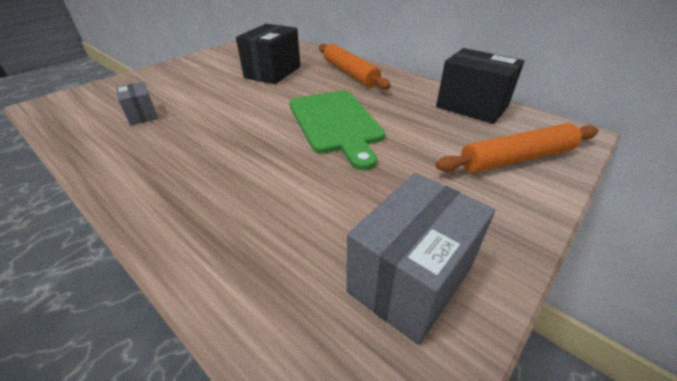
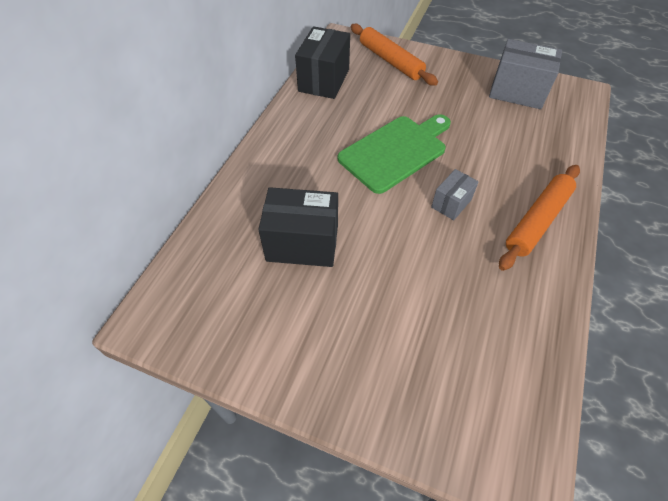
camera: 110 degrees left, 15 degrees up
grey box [116,82,158,125] -> grey box moved to [431,169,479,220]
orange rolling pin [319,44,391,90] -> orange rolling pin moved to [499,165,580,271]

